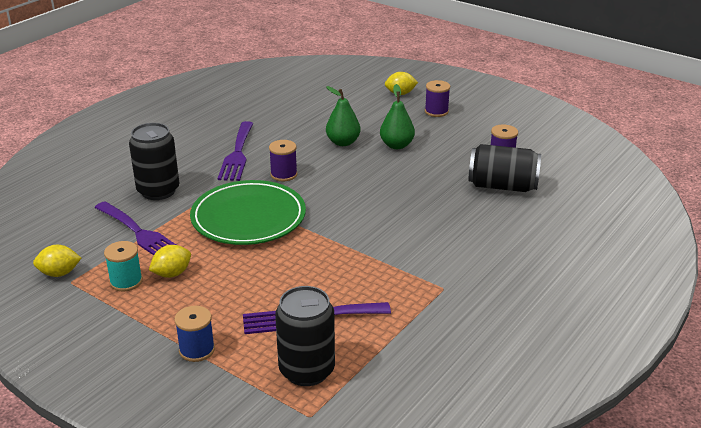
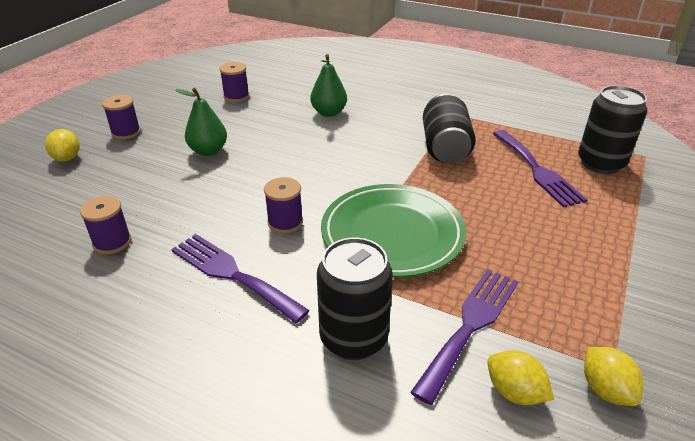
camera: 100 degrees left, 5 degrees up
turquoise spool [104,241,143,292] -> none
yellow lemon [149,245,191,278] -> yellow lemon moved to [487,350,554,405]
blue spool [174,306,215,362] -> none
purple fork [218,121,254,181] -> purple fork turned 135 degrees counterclockwise [171,234,310,323]
green pear [326,86,360,146] -> green pear moved to [310,54,347,117]
black can [468,144,541,192] -> black can moved to [423,93,476,163]
none -> purple spool [80,196,131,254]

